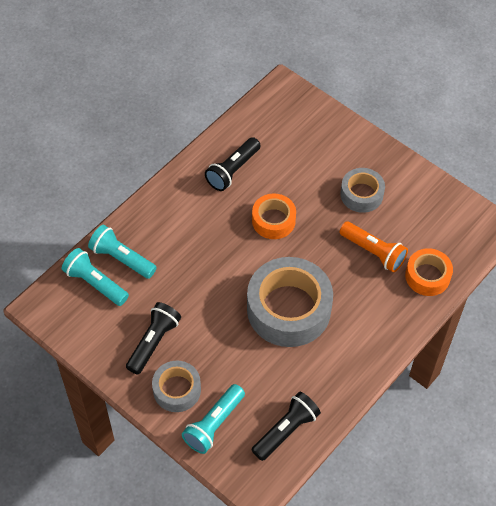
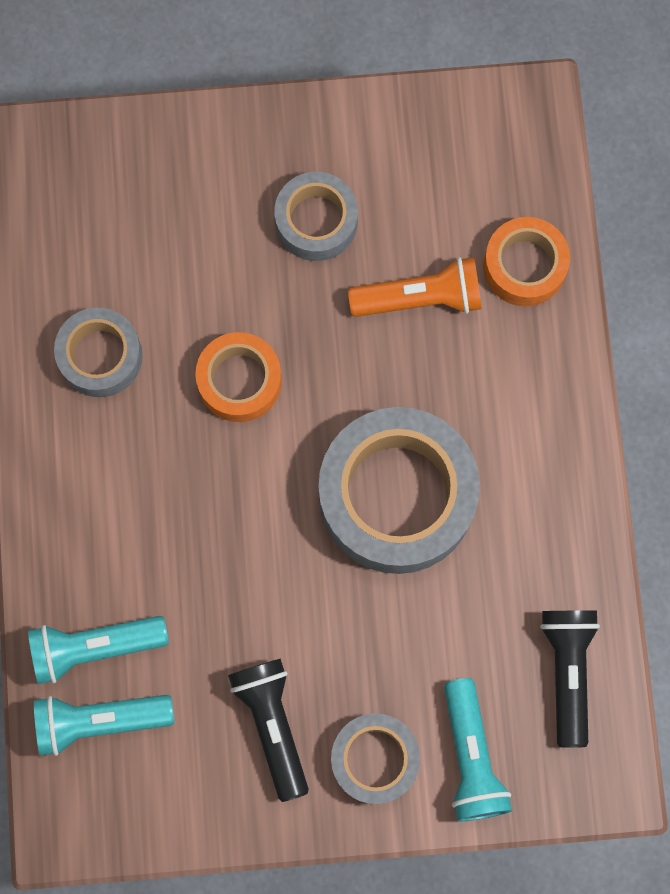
camera: 45 degrees left, 20 degrees up
black flashlight [205,137,261,191] -> grey tape [54,308,143,397]

